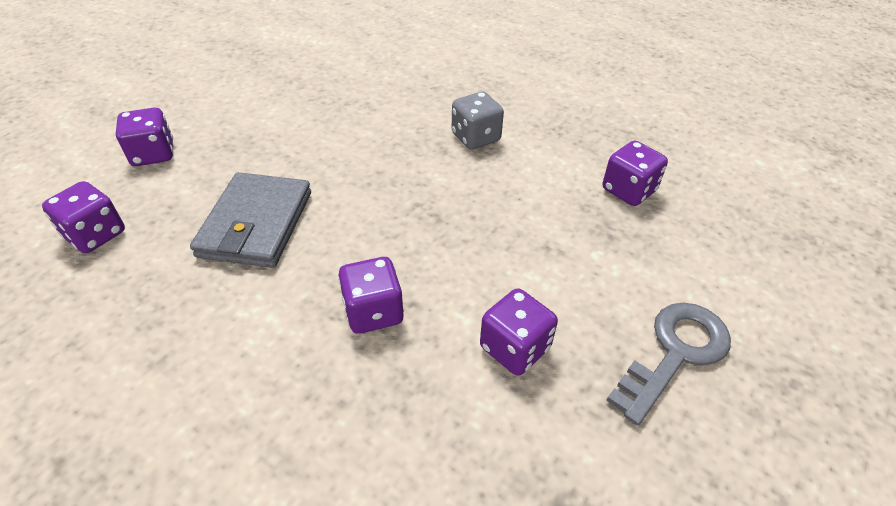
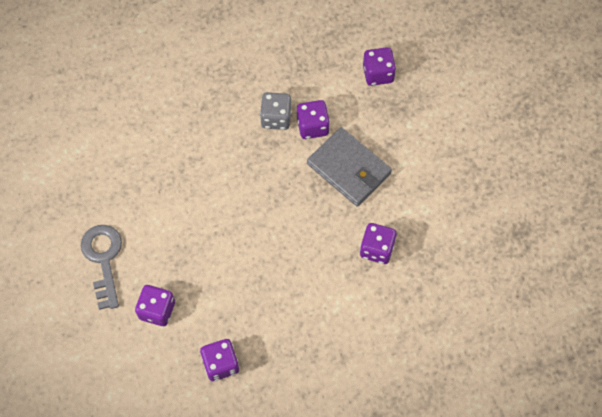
camera: 55 degrees left, 20 degrees up
grey wallet [190,172,311,268] -> grey wallet moved to [307,127,392,207]
purple dice [480,288,558,376] -> purple dice moved to [297,100,330,139]
grey key [607,302,731,426] -> grey key moved to [81,225,122,310]

